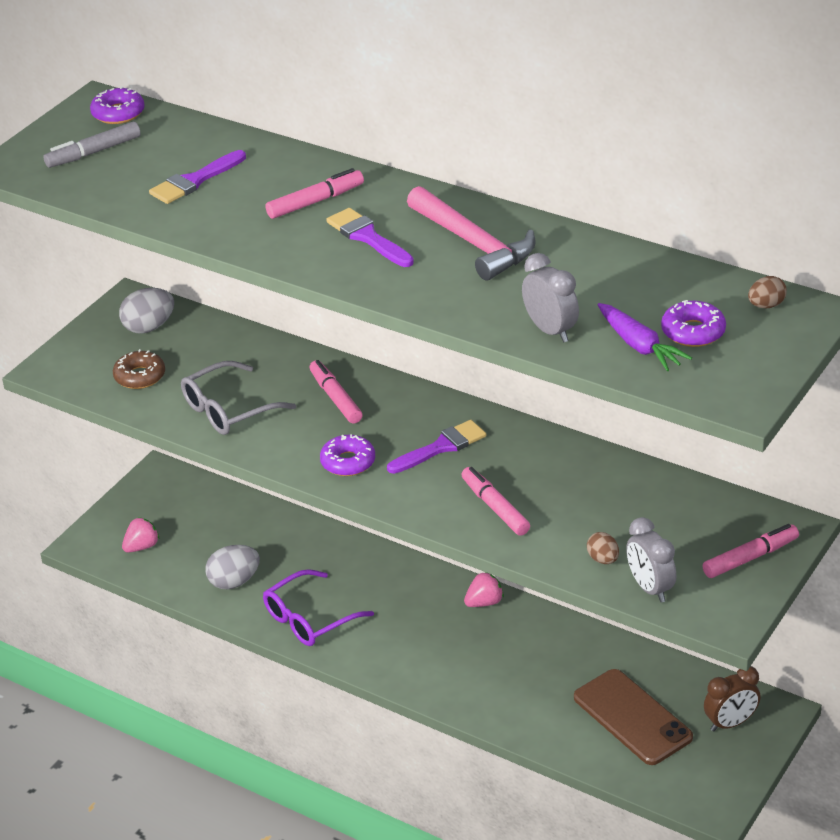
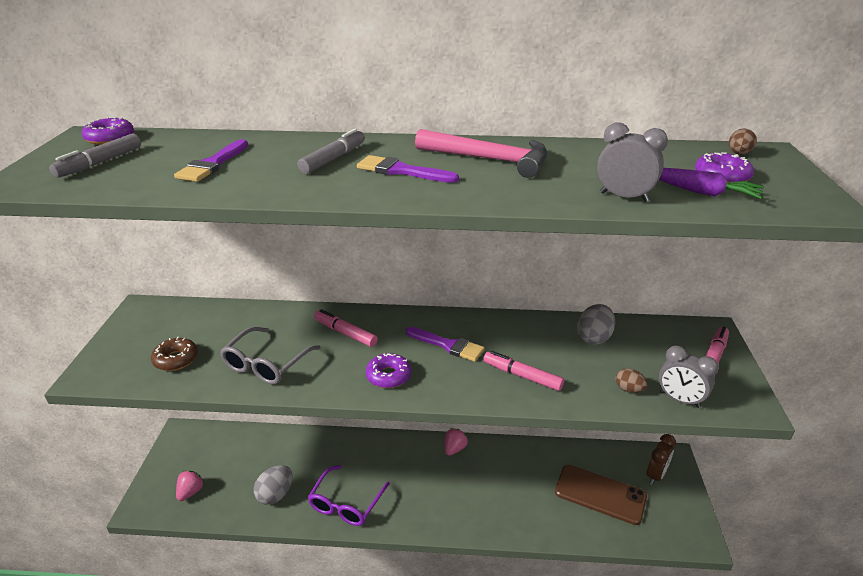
camera: 30 degrees left, 5 degrees down
grey egg [119,288,174,334] -> grey egg moved to [577,304,615,345]
pink marker [265,168,364,219] -> grey marker [298,129,365,174]
purple brush [387,420,486,474] -> purple brush turned 90 degrees clockwise [406,327,485,362]

